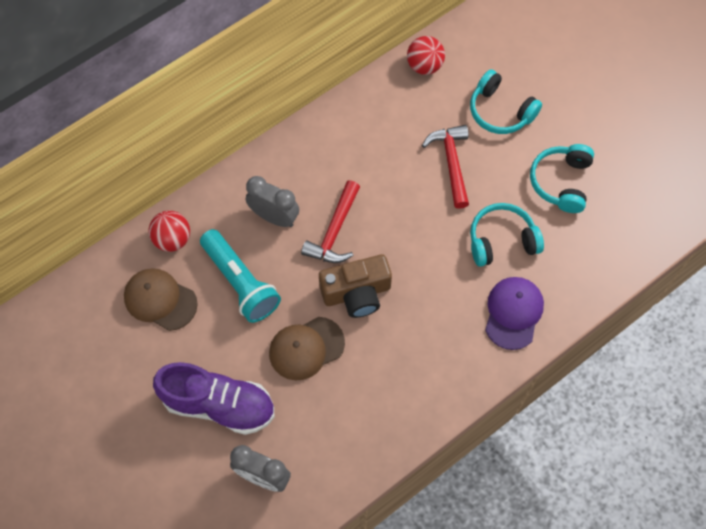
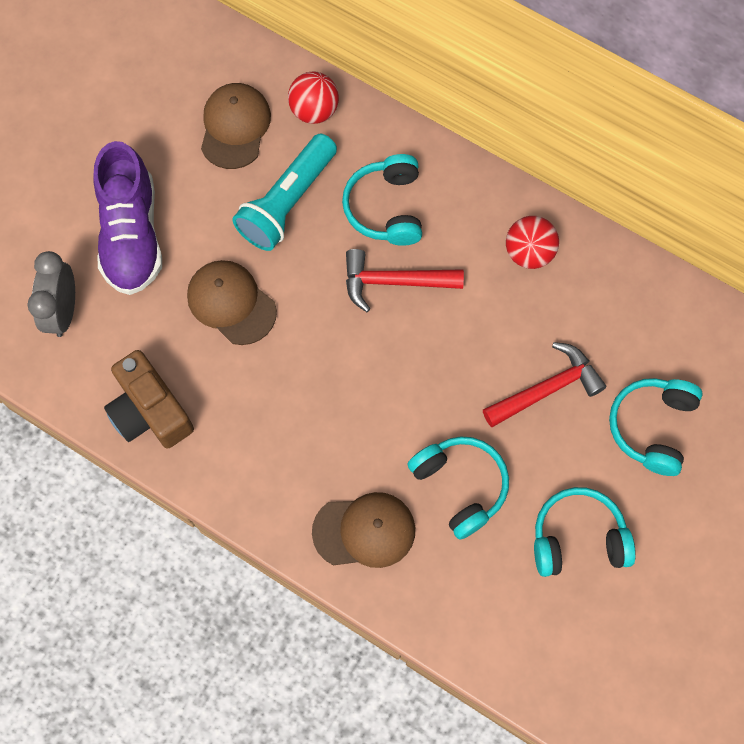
camera: 70 degrees right, 5 degrees up
grey clock [246,176,299,227] -> turquoise headphones [342,154,422,246]
brown camera [319,254,392,318] -> brown camera moved to [104,350,194,448]
red ball [407,36,445,75] -> red ball moved to [506,216,559,269]
purple cap [485,277,544,350] -> brown cap [312,492,415,568]

